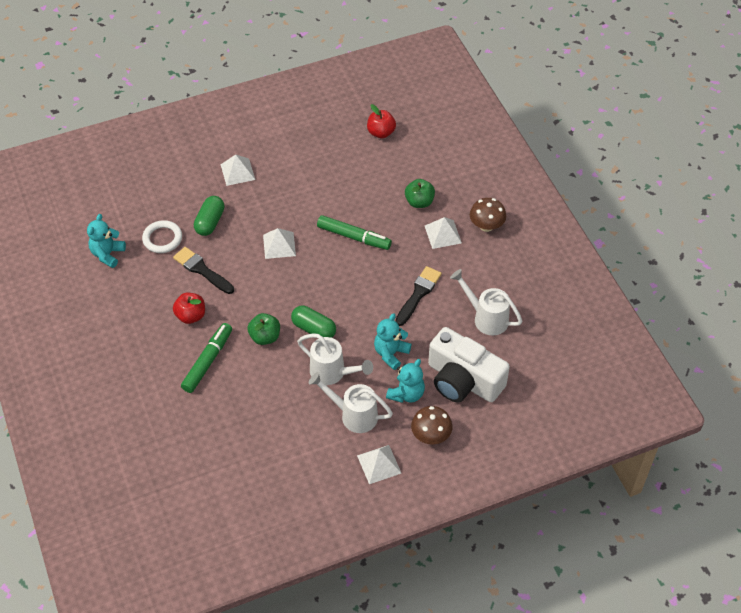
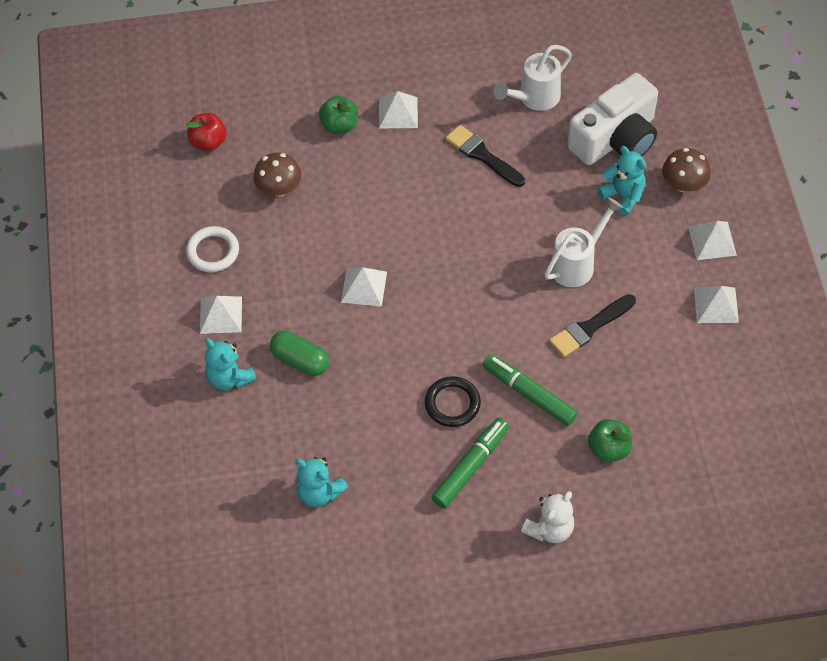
camera: 75 degrees left, 5 degrees up
white ring [142,220,182,253] -> white ring moved to [186,226,239,272]
black brush [173,247,234,294] -> black brush moved to [549,294,636,357]
red apple [173,293,205,324] -> black ring [425,376,481,427]
green apple [247,313,280,345] -> green apple moved to [588,419,632,462]
green capsule [291,306,336,338] -> none
white watering can [309,372,393,433] -> none
green marker [317,215,392,250] -> green marker moved to [431,418,509,508]
turquoise teddy bear [374,313,412,370] -> turquoise teddy bear moved to [205,338,257,390]
brown mushroom [470,198,506,232] -> brown mushroom moved to [253,153,301,197]
none -> white teddy bear [521,491,574,543]
none -> white pyramid [694,286,739,323]

